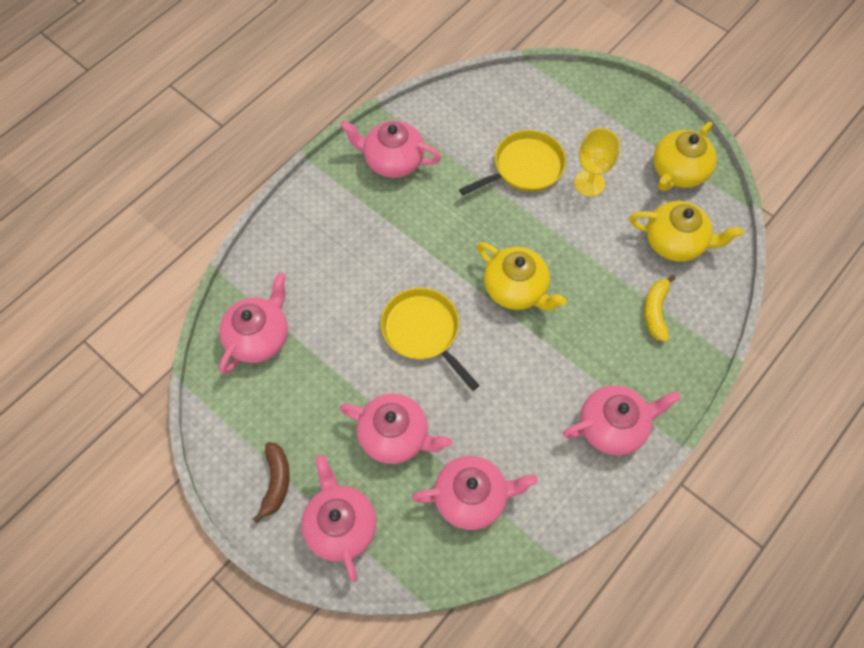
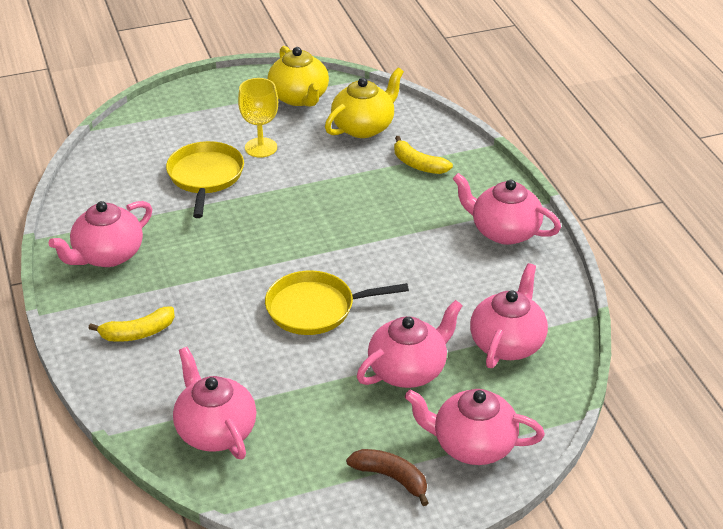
camera: 60 degrees left, 25 degrees down
yellow teapot [477,242,567,311] -> none
pink teapot [563,385,681,455] -> pink teapot turned 75 degrees counterclockwise [453,173,561,245]
none -> yellow banana [89,306,175,342]

